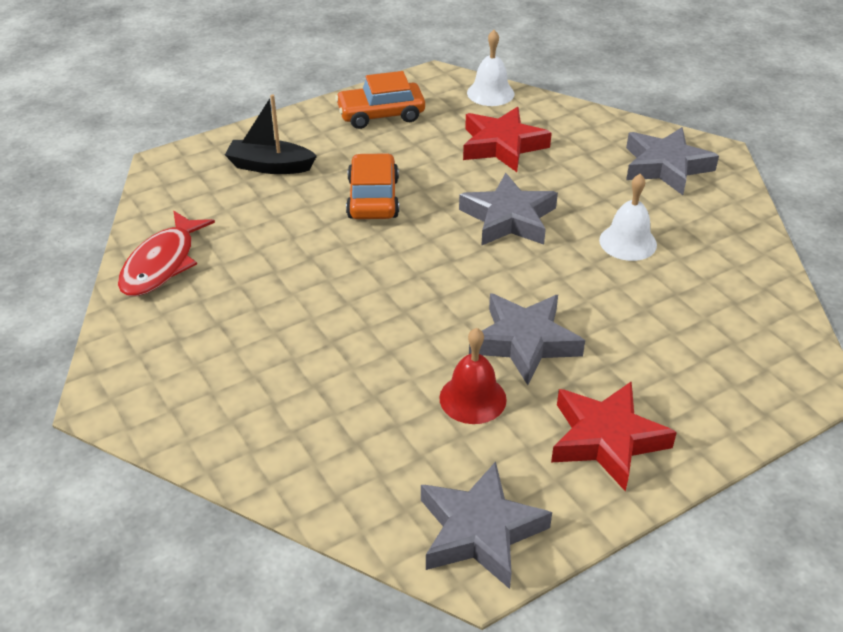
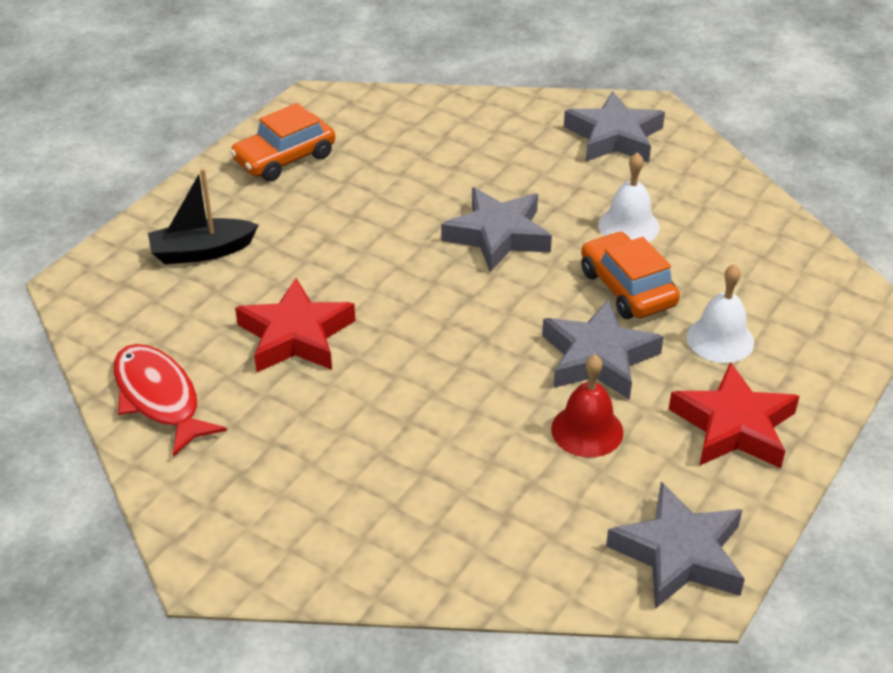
camera: 25 degrees left, 0 degrees up
red fish [118,211,215,296] -> red fish turned 150 degrees clockwise [113,344,227,457]
orange car [346,153,399,219] -> orange car moved to [581,232,680,319]
red star [463,107,552,172] -> red star moved to [235,278,355,372]
white bell [467,30,514,106] -> white bell moved to [686,264,754,363]

